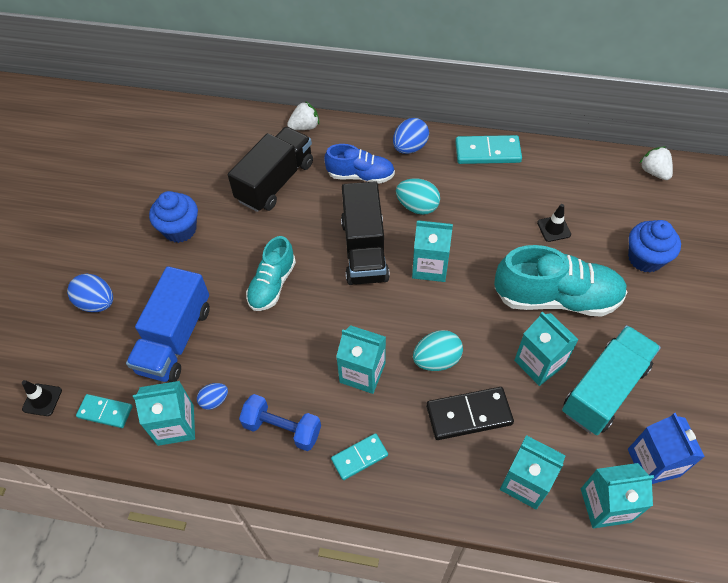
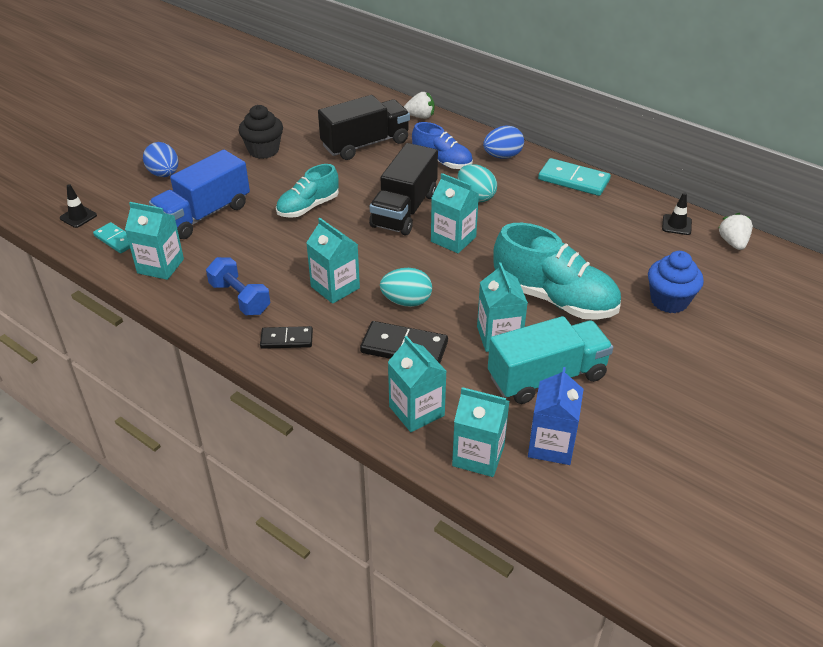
camera: 25 degrees right, 15 degrees down
blue cupcake [149,191,198,243] -> black cupcake [239,105,283,159]
blue egg [197,383,228,410] -> none
turquoise domino [331,433,388,480] -> black domino [260,326,313,349]
black traffic cone [537,204,571,242] -> black traffic cone moved to [662,192,692,235]

